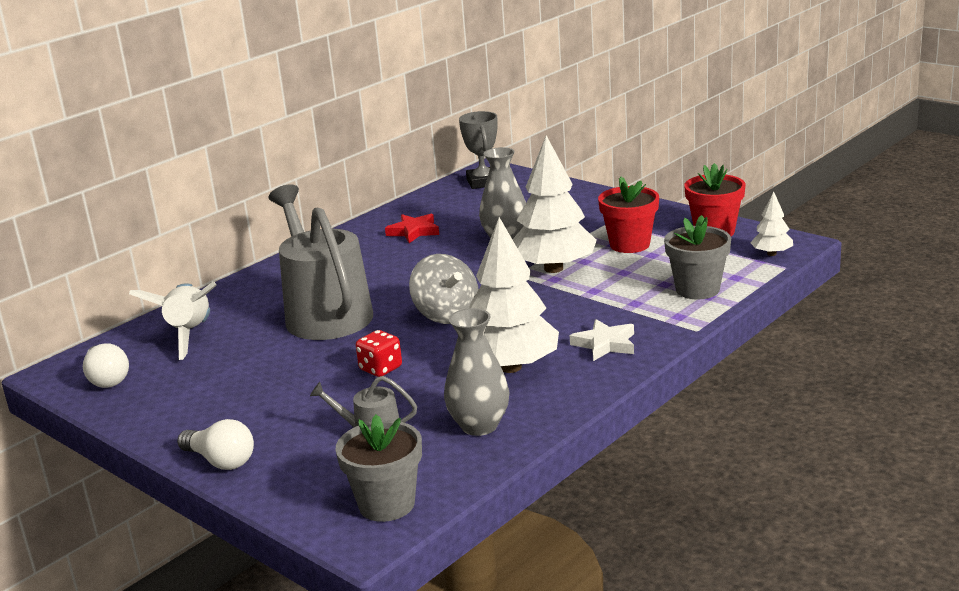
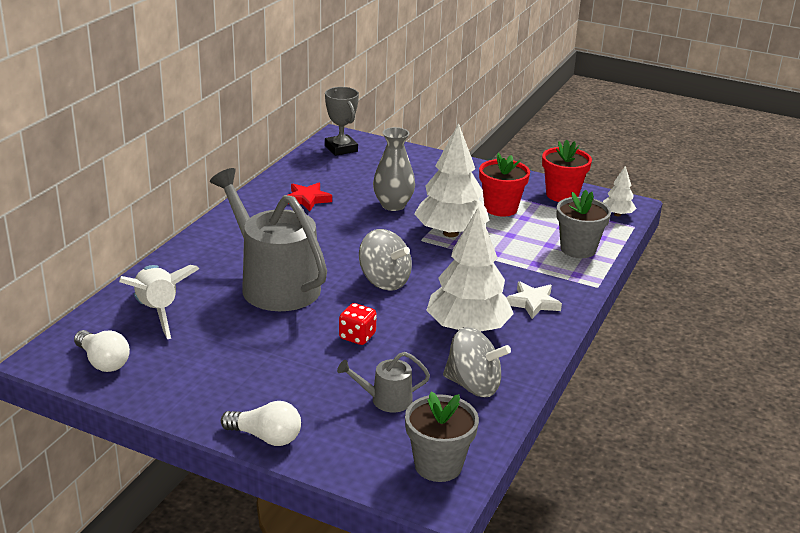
camera: 20 degrees left, 5 degrees up
grey vase [444,308,509,436] -> grey spinning top [443,327,511,397]

